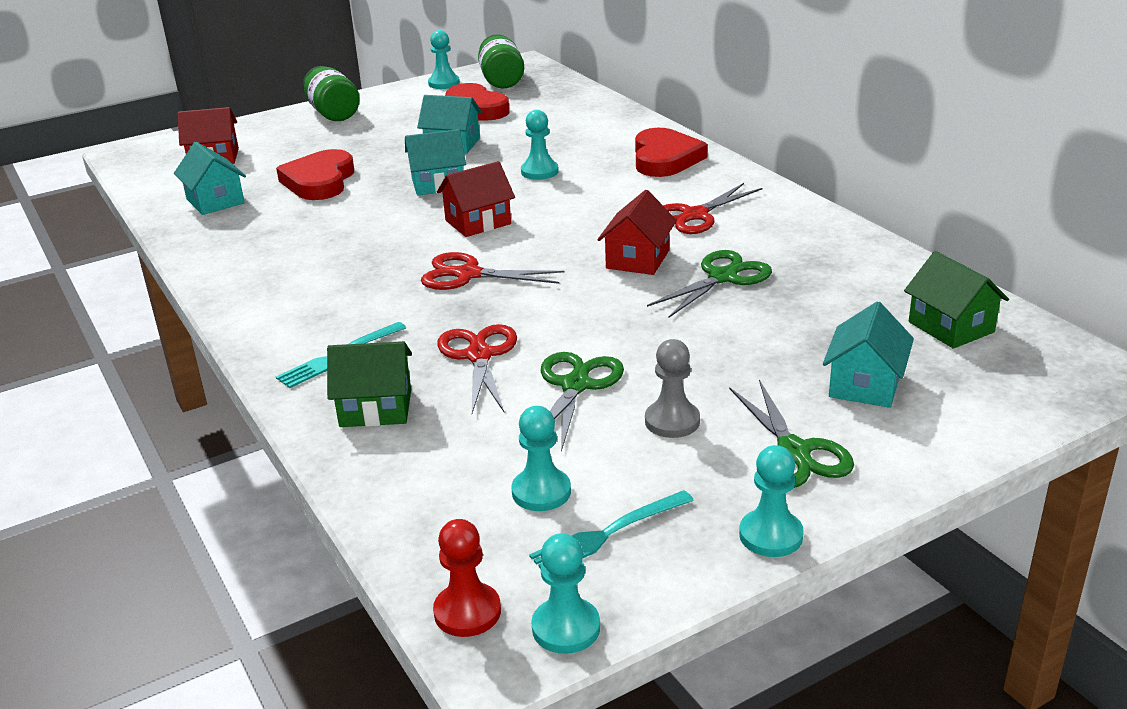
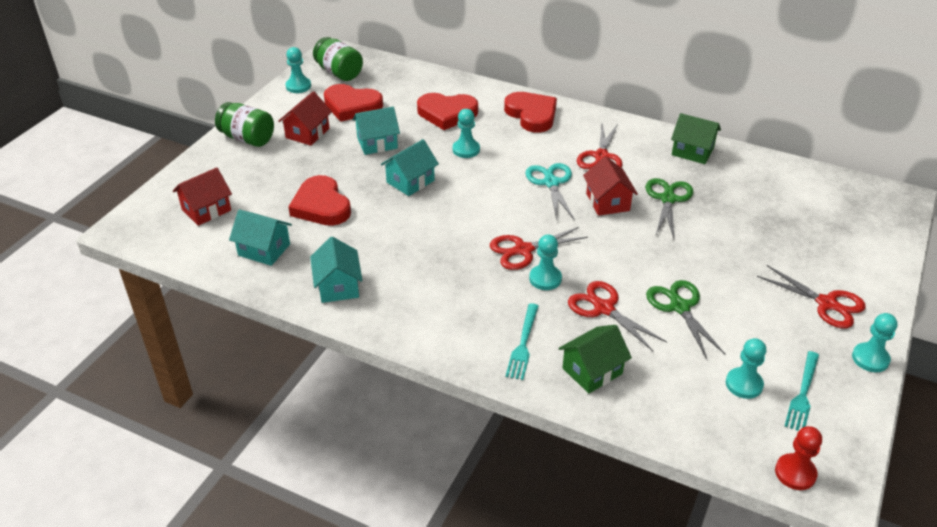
camera: 35 degrees left, 10 degrees up
red house [437,161,515,237] -> red house moved to [278,91,332,146]
turquoise pawn [531,533,600,654] -> turquoise pawn moved to [529,234,562,290]
grey pawn [645,339,700,438] -> none
green scissors [729,380,854,488] -> red scissors [757,265,866,328]
turquoise house [823,301,914,408] -> turquoise house moved to [310,237,363,303]
green house [904,251,1009,349] -> green house moved to [671,113,721,164]
none -> red heart [417,93,478,130]
none -> turquoise scissors [525,163,575,220]

